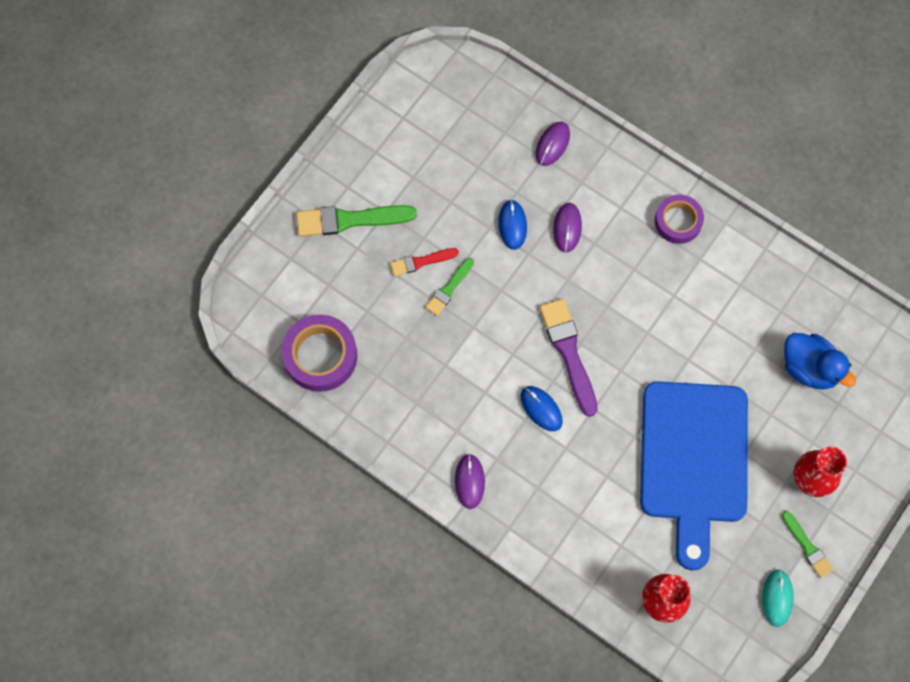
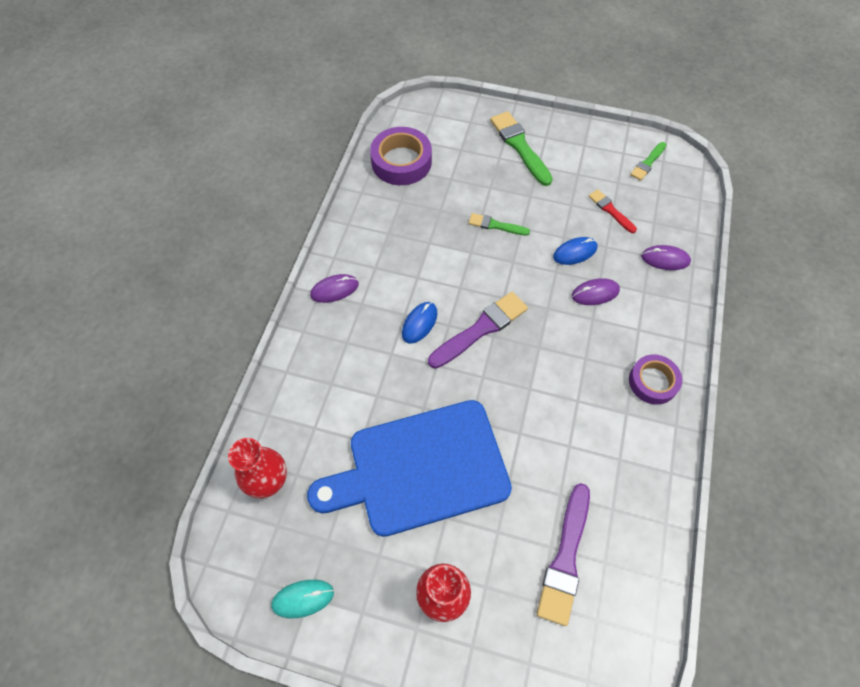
camera: 70 degrees right, 10 degrees down
red brush [390,248,459,276] -> red brush moved to [588,189,637,233]
green brush [782,511,833,578] -> green brush moved to [630,142,666,181]
blue duck [784,333,856,389] -> purple brush [537,483,590,626]

